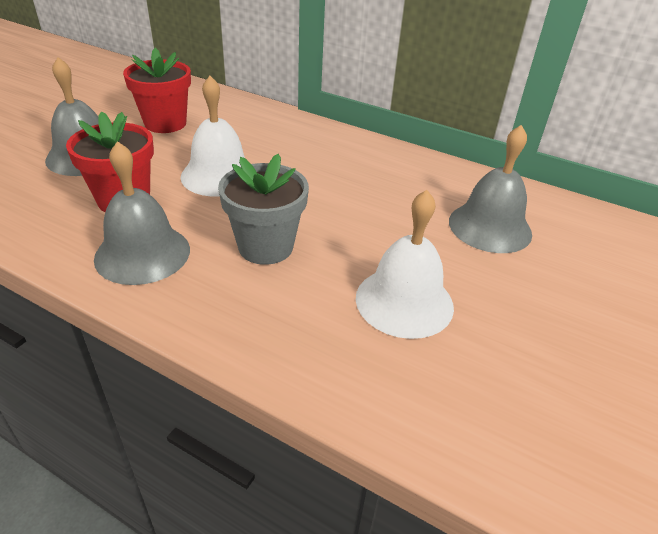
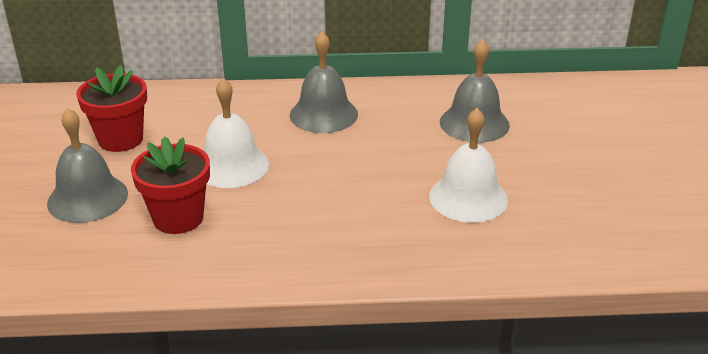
camera: 30 degrees left, 5 degrees down
grey bell [94,141,190,285] -> grey bell moved to [290,31,358,133]
grey flower pot [218,154,309,265] -> none

